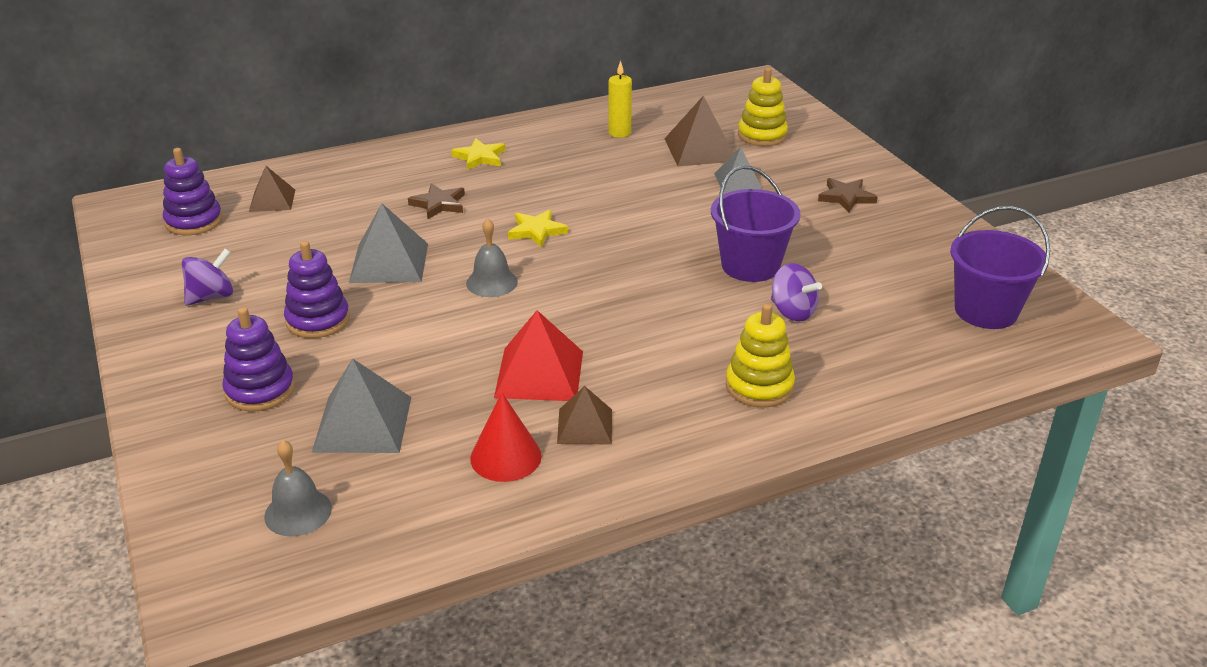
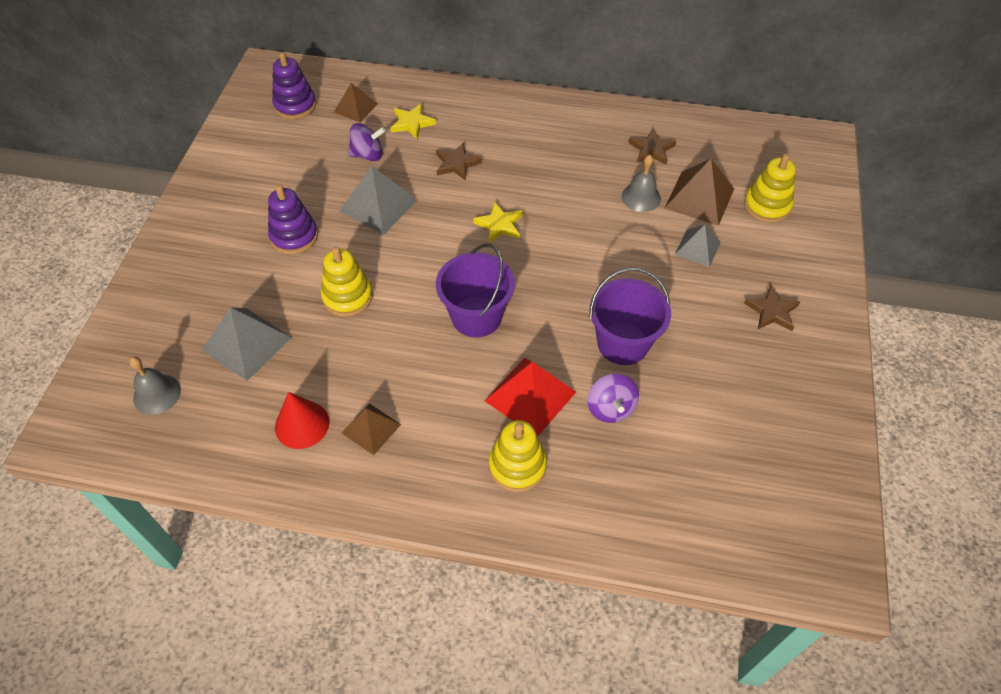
camera: 35 degrees right, 20 degrees up
purple spinning top [182,249,233,306] -> purple spinning top moved to [348,123,386,161]
purple stacking toy [222,307,295,412] -> none
yellow star [451,138,506,170] -> yellow star moved to [390,104,436,139]
grey bell [466,218,518,297] -> grey bell moved to [622,155,661,212]
red pyramid [494,310,583,401] -> red pyramid moved to [484,358,576,436]
yellow candle [608,60,632,138] -> brown star [628,129,676,164]
purple bucket [950,206,1050,329] -> purple bucket moved to [436,244,515,337]
none -> yellow stacking toy [321,247,373,317]

